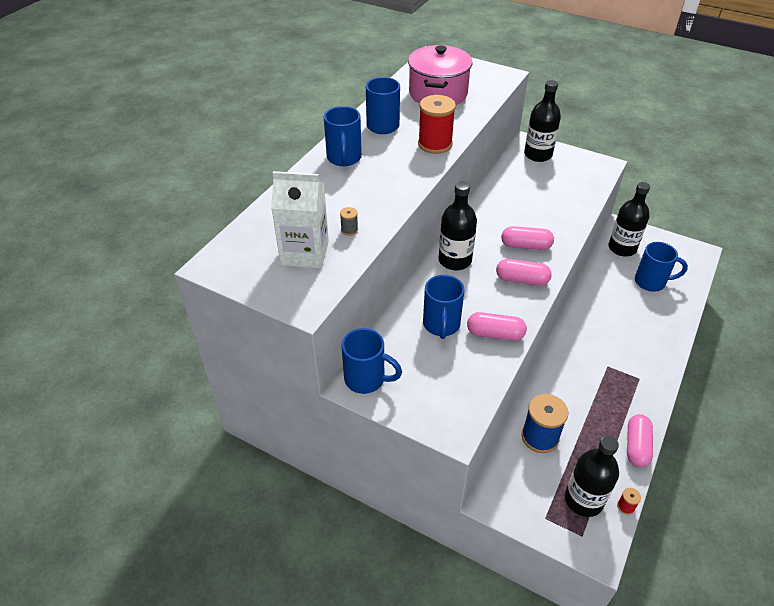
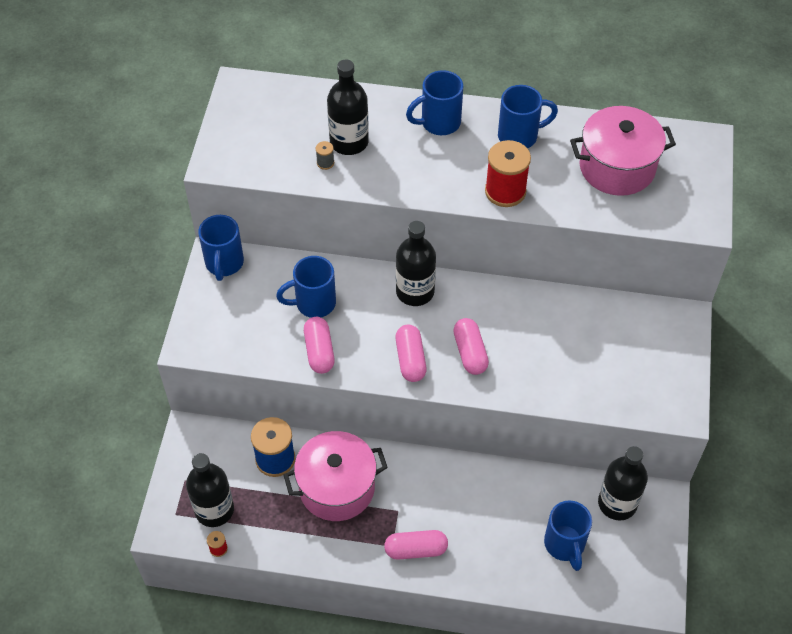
camera: 70 degrees right, 10 degrees up
white carton [271,171,329,268] -> none
black bottle [524,80,561,162] -> black bottle moved to [327,60,369,155]
pink capsule [627,414,653,468] -> pink capsule moved to [384,530,448,560]
none -> pink pot [284,431,388,521]

